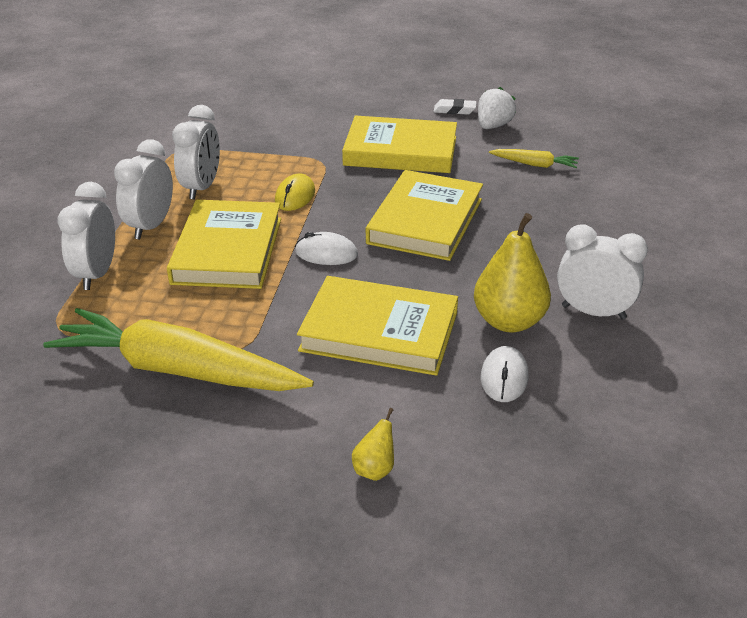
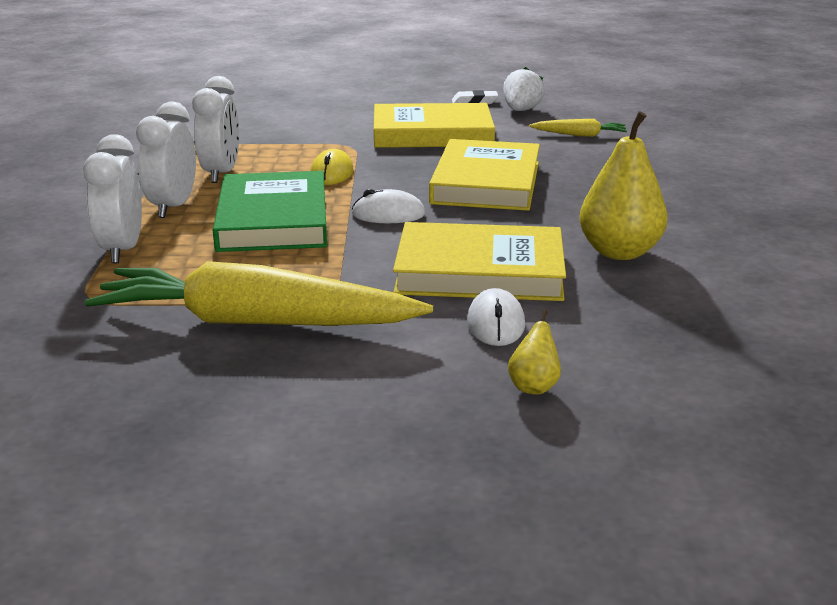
camera: 10 degrees left, 10 degrees down
yellow book [167,200,281,289] -> green book [213,171,327,252]
white mouse [481,346,529,402] -> white mouse moved to [467,288,525,346]
white clock [557,224,648,320] -> none

